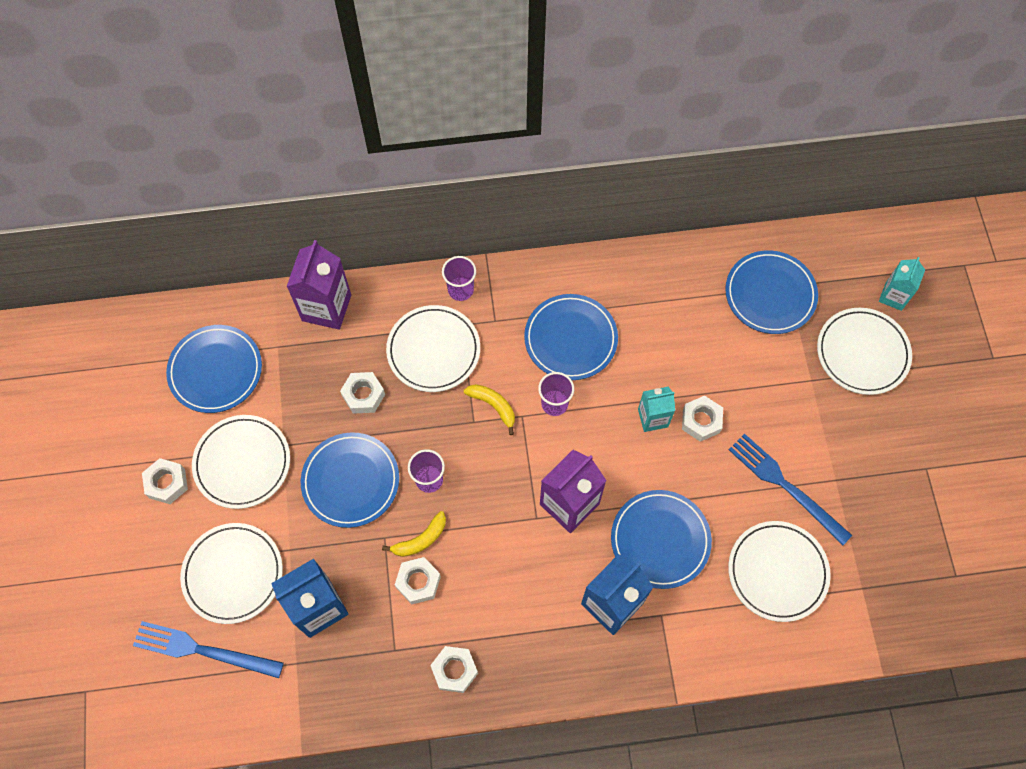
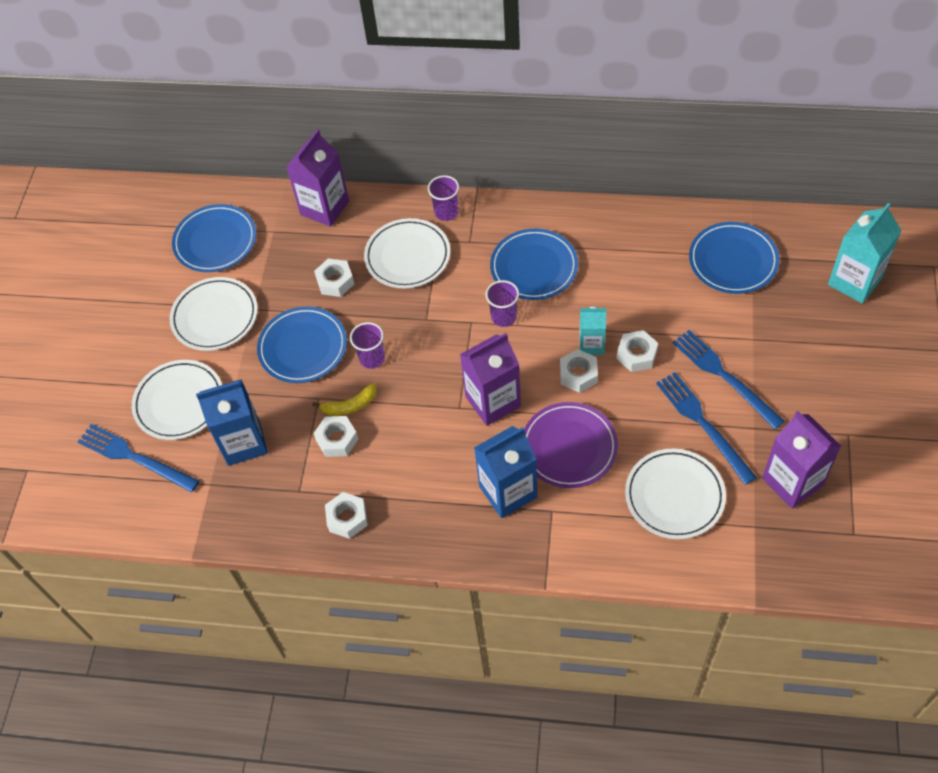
camera: 20 degrees right, 10 degrees down
white nut [142,458,188,504] -> white nut moved to [560,349,598,393]
yellow banana [464,384,515,435] -> none
blue plate [611,490,712,589] -> purple plate [524,402,618,488]
white plate [817,308,912,395] -> none
turquoise carton [879,257,925,311] -> turquoise carton [828,203,901,304], size x1.65
none -> blue fork [673,330,785,429]
none -> purple carton [762,411,841,509]

